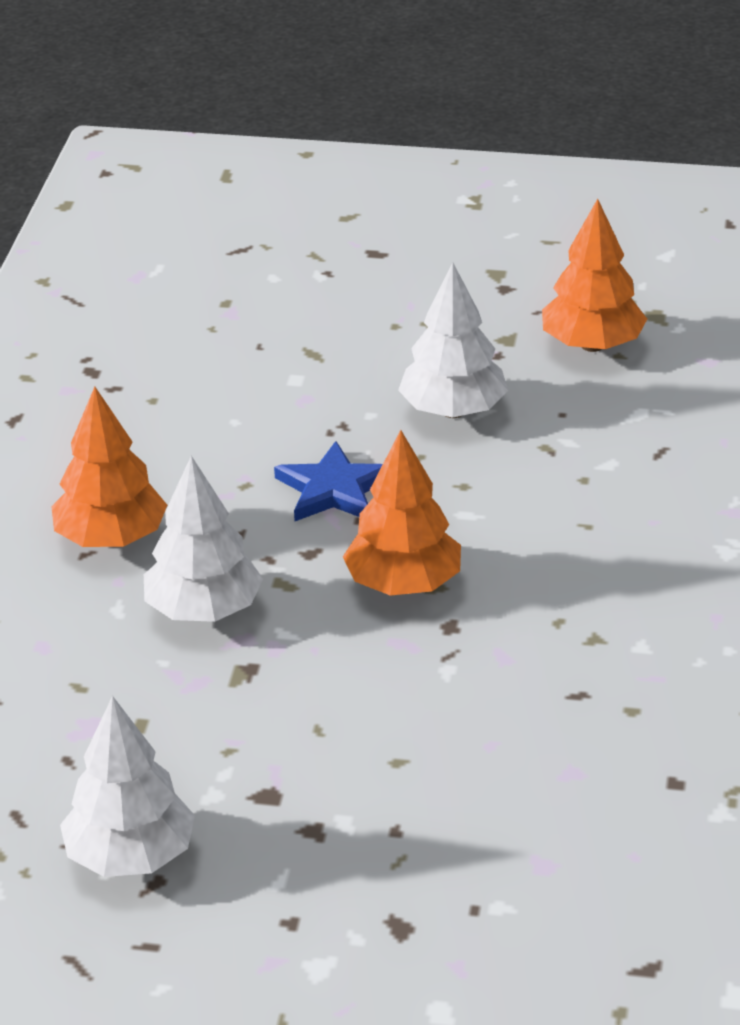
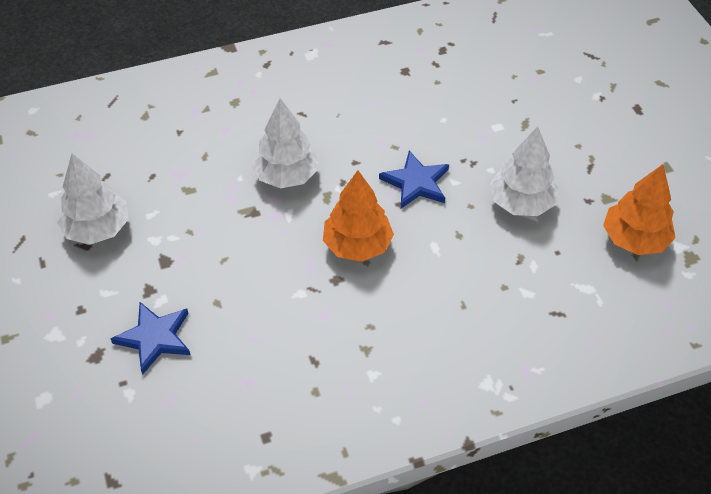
camera: 60 degrees right, 15 degrees up
orange tree [51,387,167,547] -> none
none -> blue star [111,302,191,375]

